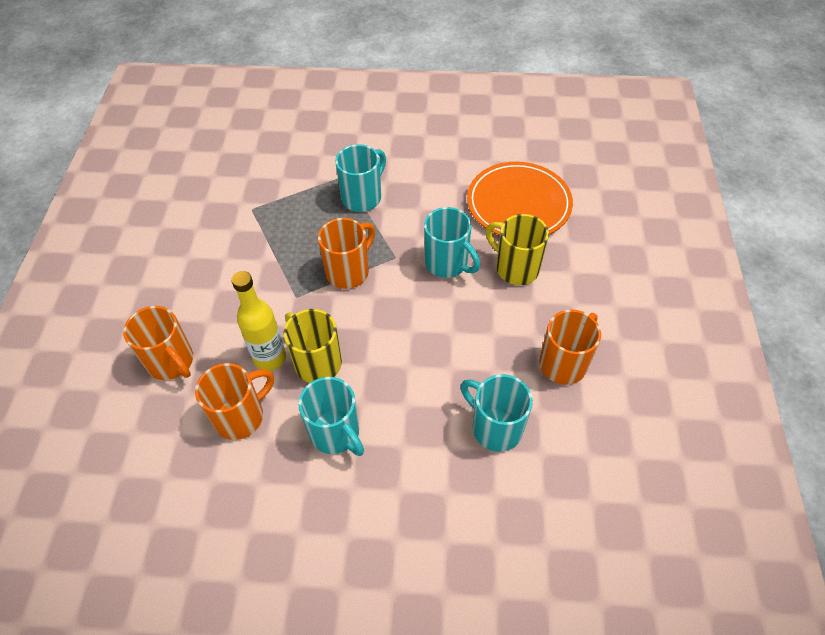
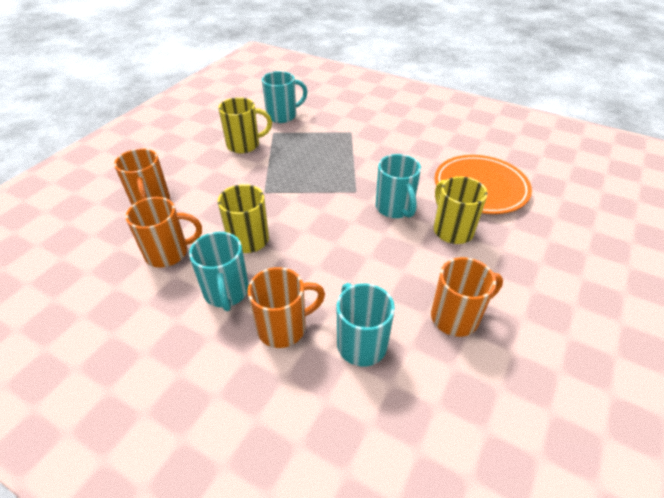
camera: 25 degrees right, 10 degrees down
yellow bottle [231,271,286,371] -> none
orange mug [318,218,375,289] -> orange mug moved to [247,267,325,348]
turquoise mug [335,144,386,212] -> turquoise mug moved to [262,71,308,123]
none -> yellow mug [218,97,272,154]

